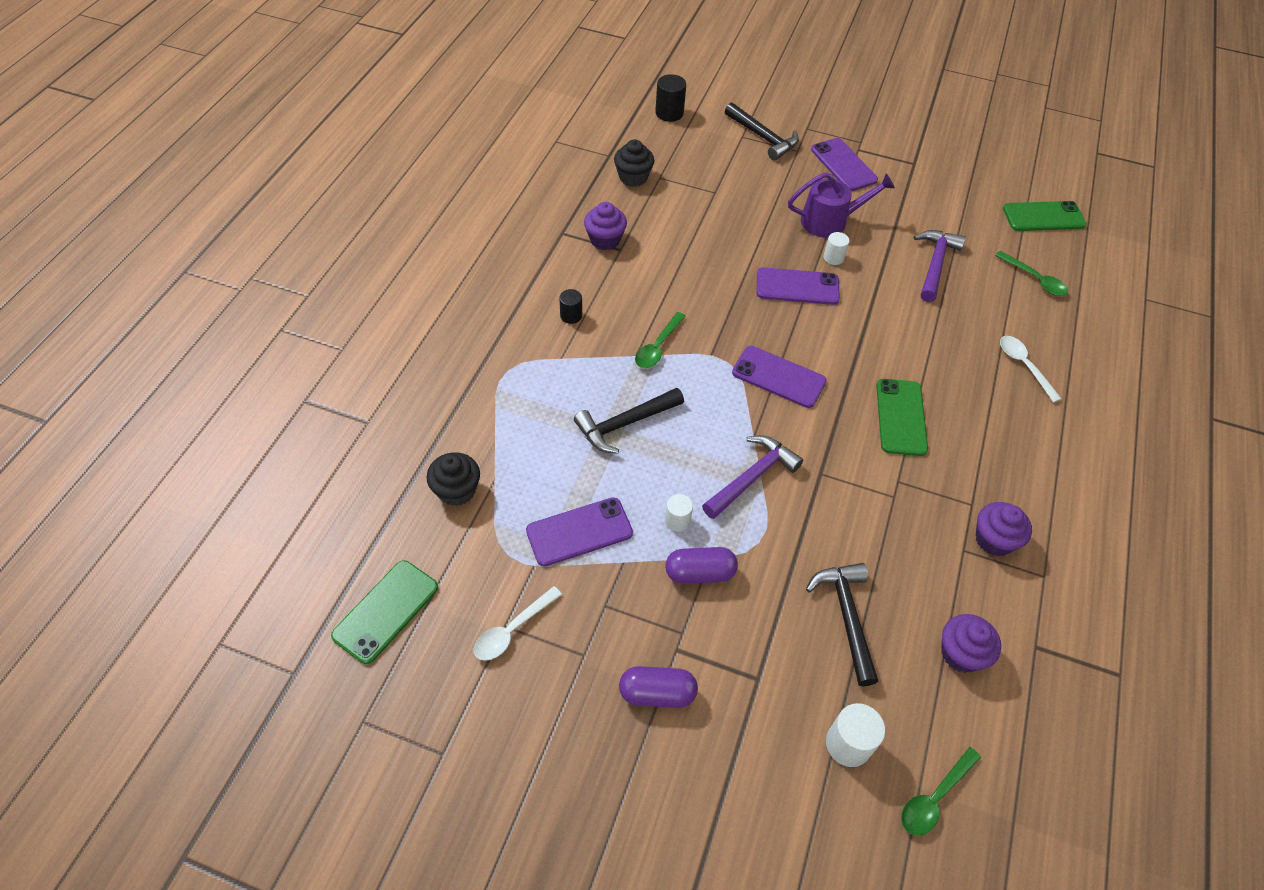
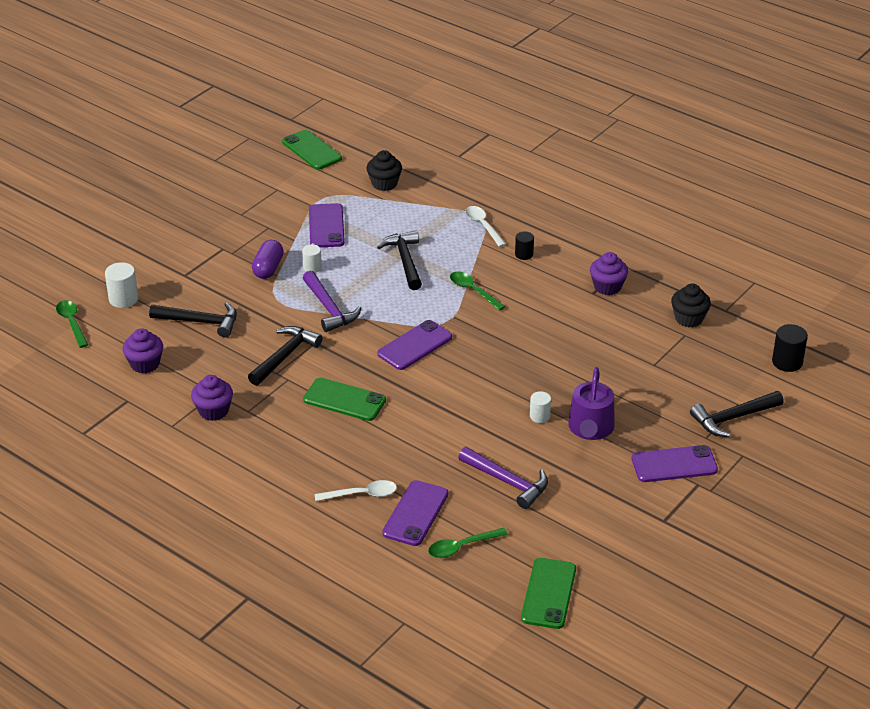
camera: 110 degrees right, 15 degrees down
white spoon [474,586,562,661] -> white spoon moved to [465,206,506,247]
purple capsule [619,666,698,708] -> none
purple phone [757,267,840,305] -> purple phone moved to [382,480,448,546]
none -> black hammer [248,326,323,386]

